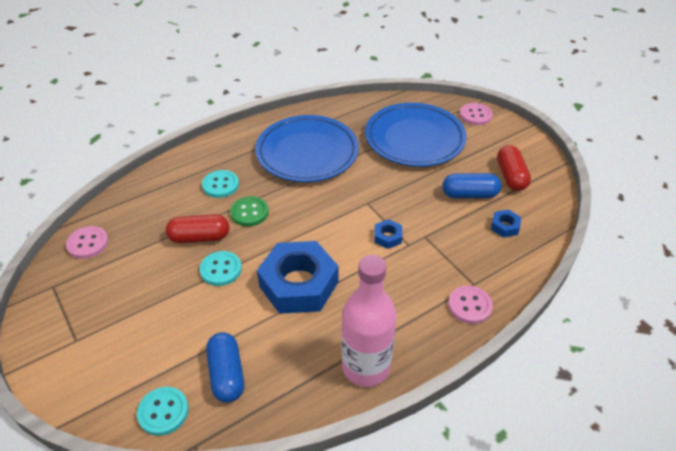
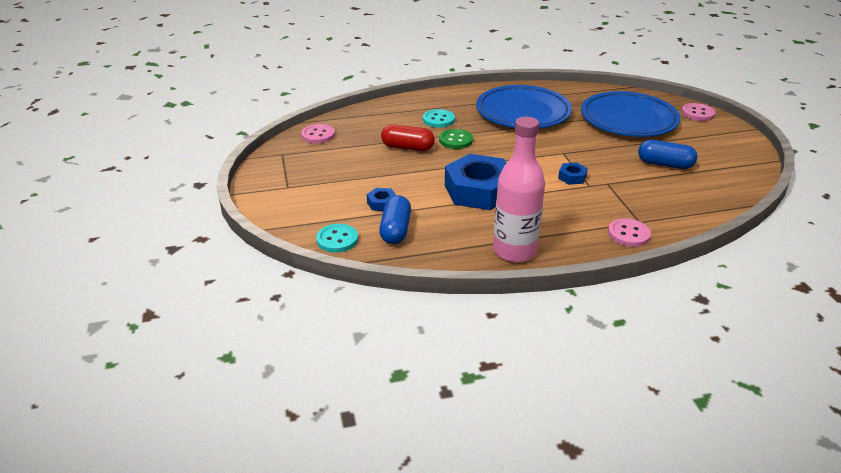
camera: 20 degrees right, 10 degrees down
turquoise button [200,251,242,286] -> none
blue nut [491,209,521,238] -> blue nut moved to [367,188,396,211]
red capsule [497,145,531,191] -> none

